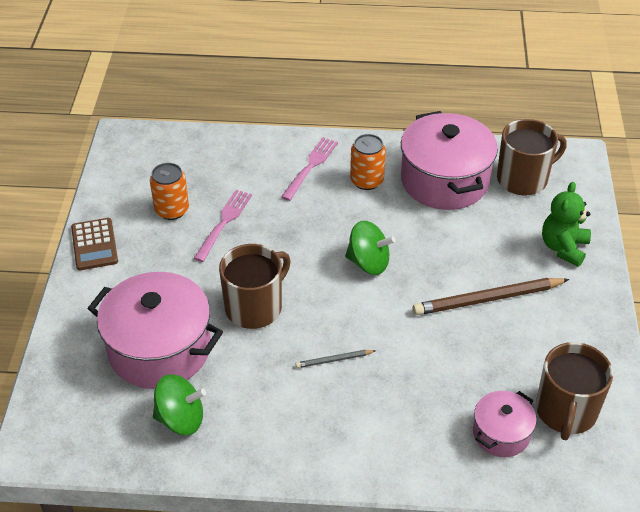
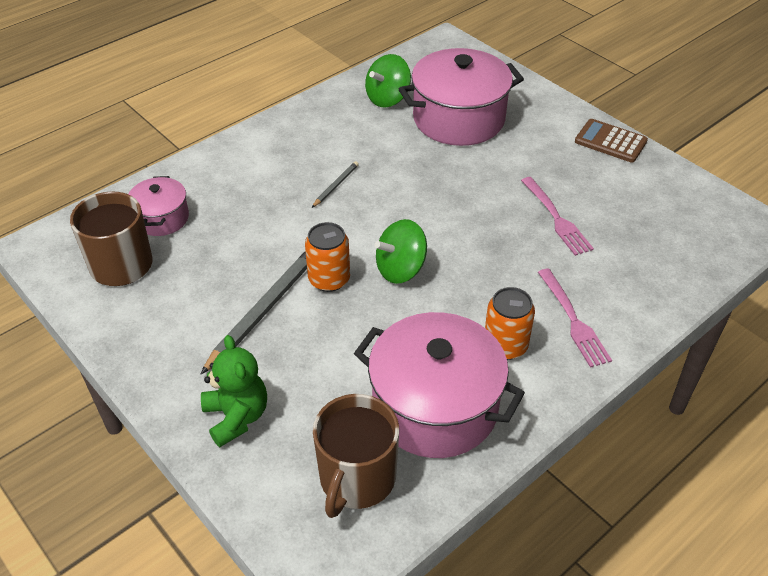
camera: 135 degrees right, 0 degrees up
orange can [150,163,189,220] -> orange can moved to [305,222,350,292]
brown mug [219,244,291,329] -> none
brown pencil [413,278,570,315] -> grey pencil [200,251,307,375]

